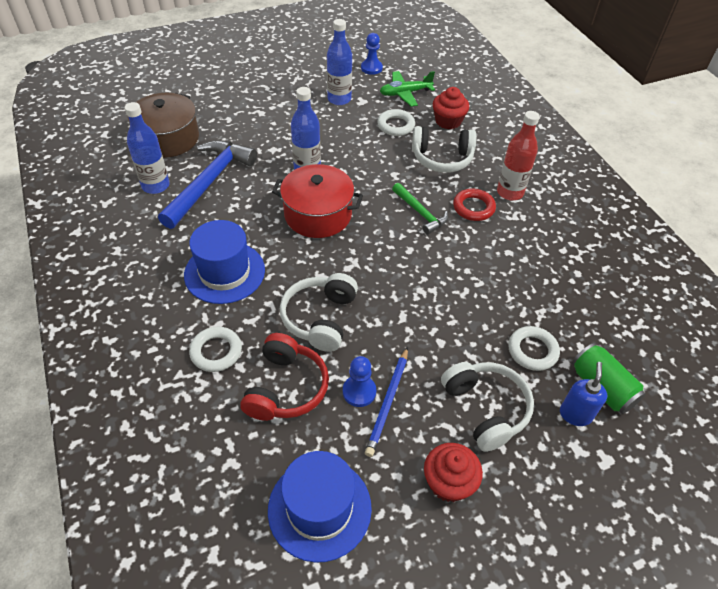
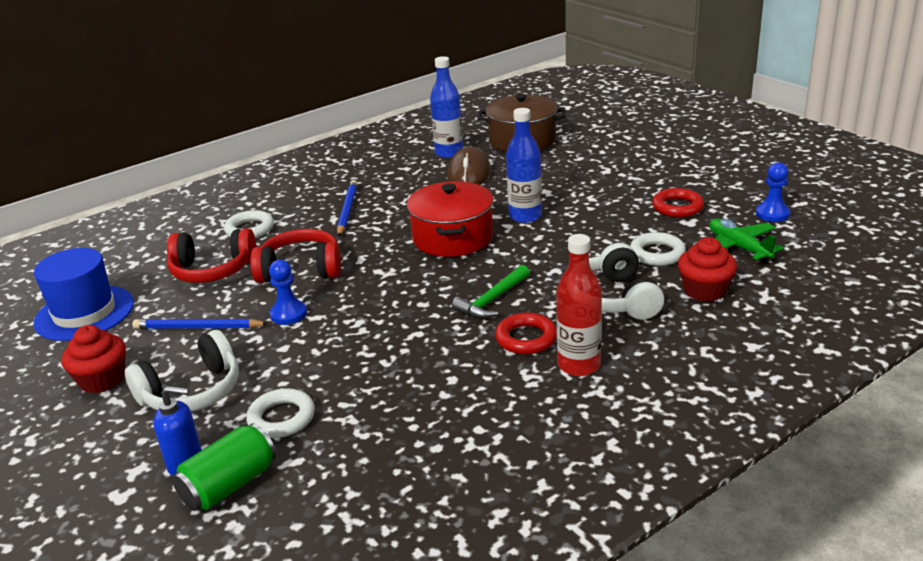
camera: 80 degrees right, 20 degrees down
blue hammer [158,140,257,229] -> brown mouse [447,147,491,185]
blue hat [184,220,265,304] -> blue pencil [337,180,357,236]
white headphones [280,273,358,352] -> red headphones [250,229,341,283]
blue bottle [327,19,352,105] -> red ring [652,188,704,217]
blue pawn [343,356,376,407] -> blue pawn moved to [269,260,307,325]

